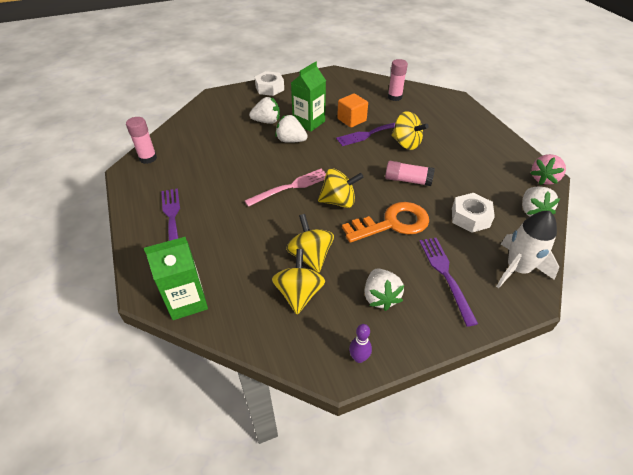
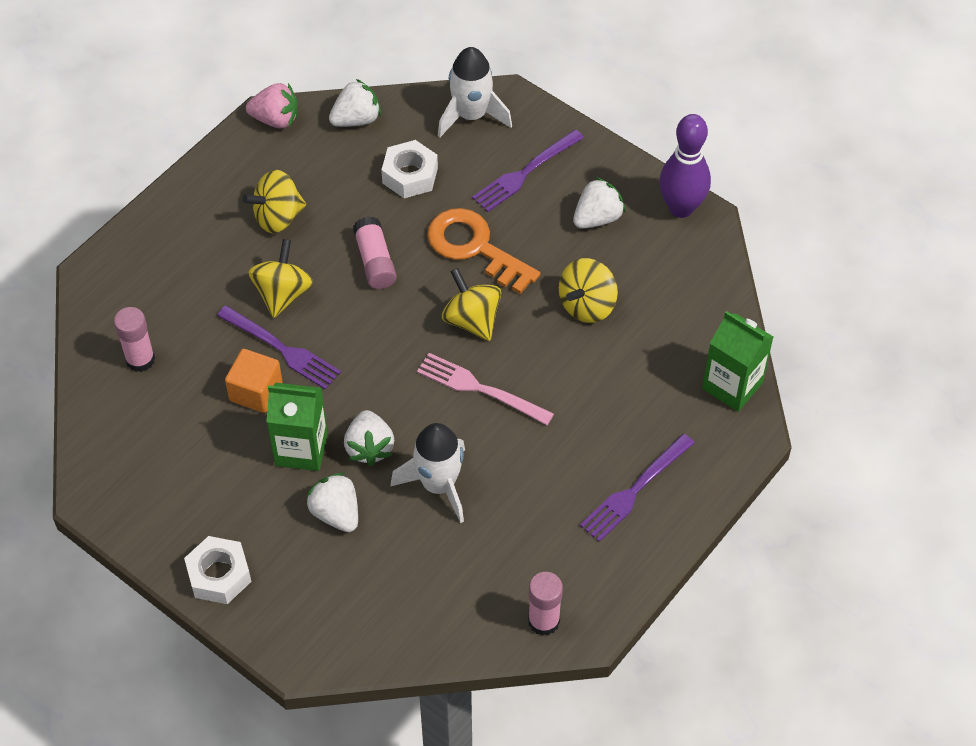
camera: 120 degrees left, 10 degrees up
yellow spinning top [272,249,325,315] -> yellow spinning top moved to [242,170,306,233]
purple bowling pin [349,324,372,363] -> purple bowling pin [659,114,711,218], size x2.13
none -> white rocket [391,423,465,523]

